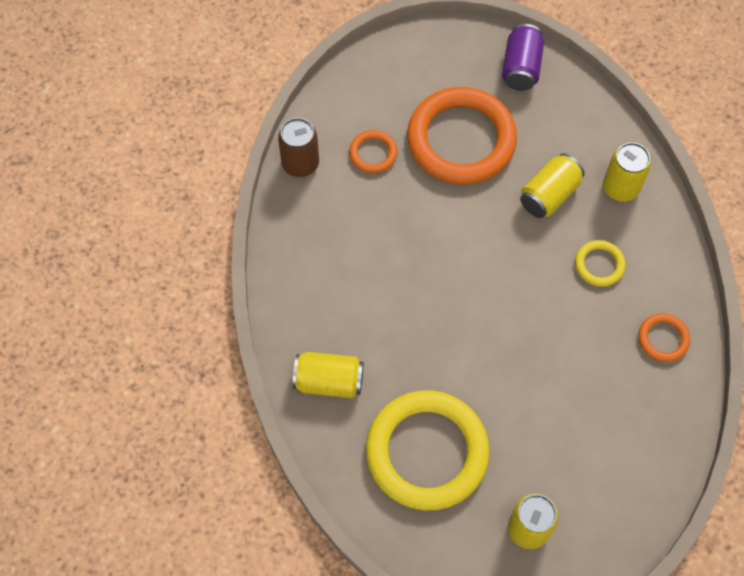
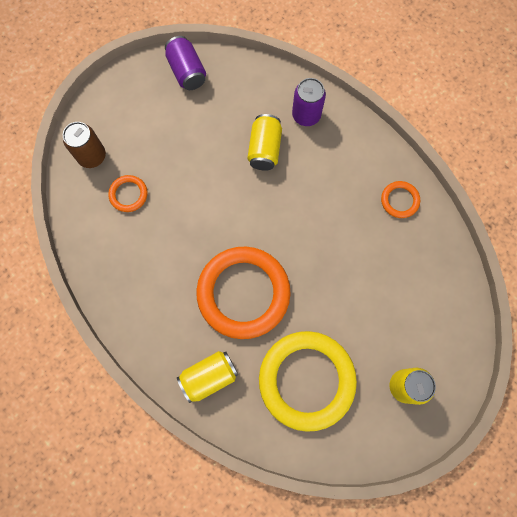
camera: 35 degrees left, 10 degrees up
brown can [278,118,319,177] -> brown can moved to [63,122,106,168]
orange ring [407,87,517,185] -> orange ring moved to [197,247,290,339]
yellow ring [575,240,626,287] -> none
yellow can [603,142,651,202] -> purple can [292,78,326,126]

